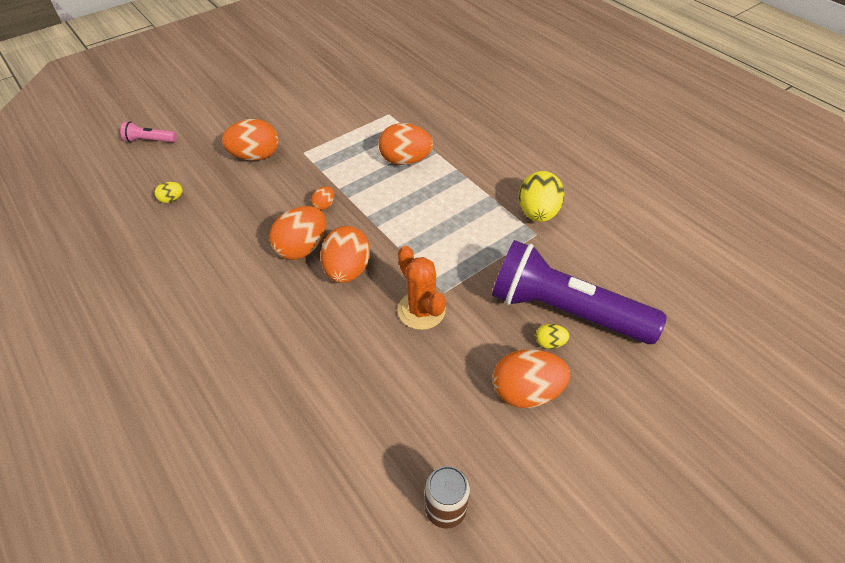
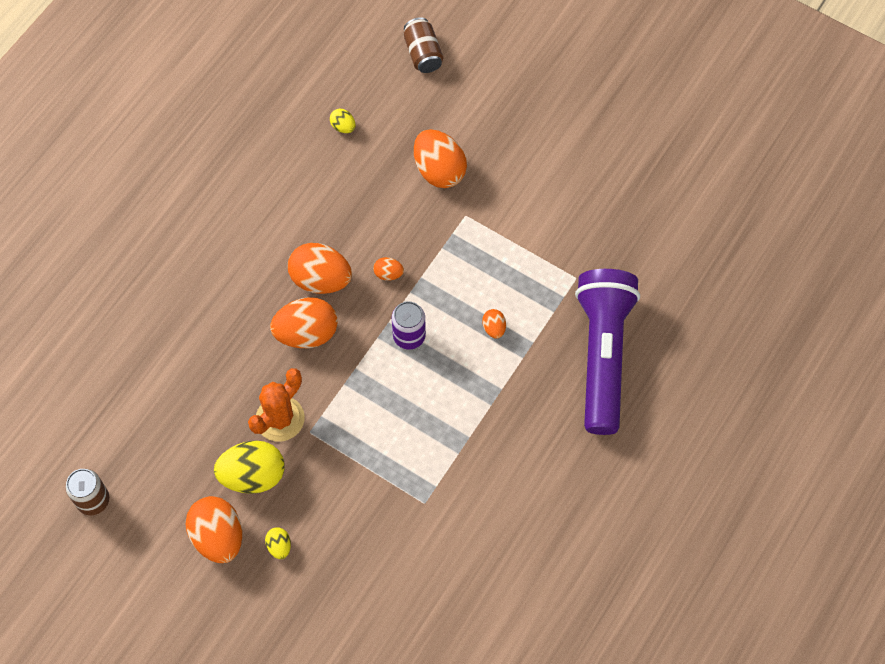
camera: 70 degrees right, 15 degrees up
pink flashlight [120,121,177,142] -> brown can [404,17,443,73]
orange egg [378,123,433,165] -> orange egg [482,309,506,338], size x0.47
purple flashlight [492,240,667,344] -> purple flashlight moved to [575,269,640,435]
yellow egg [519,171,564,222] -> yellow egg moved to [214,441,285,494]
none -> purple can [392,301,426,349]

